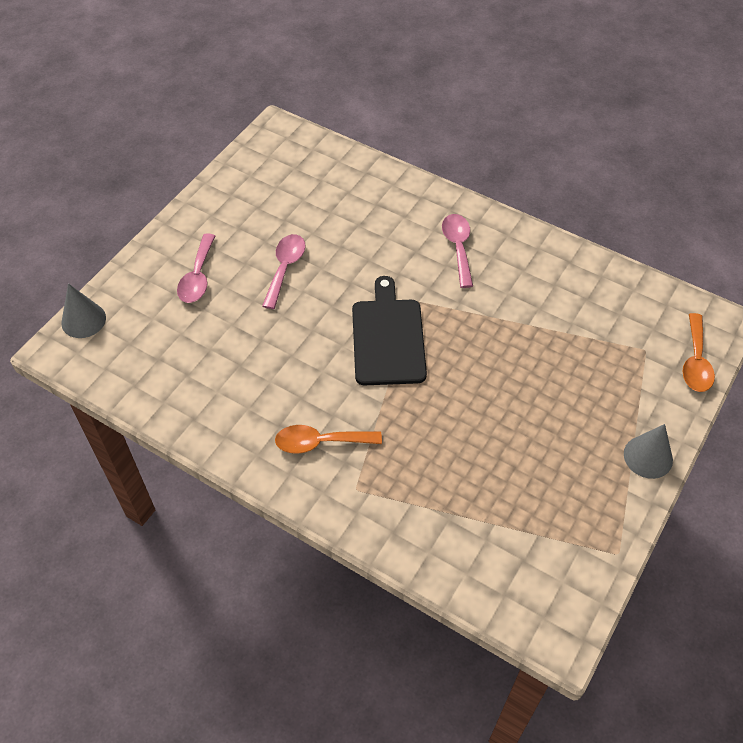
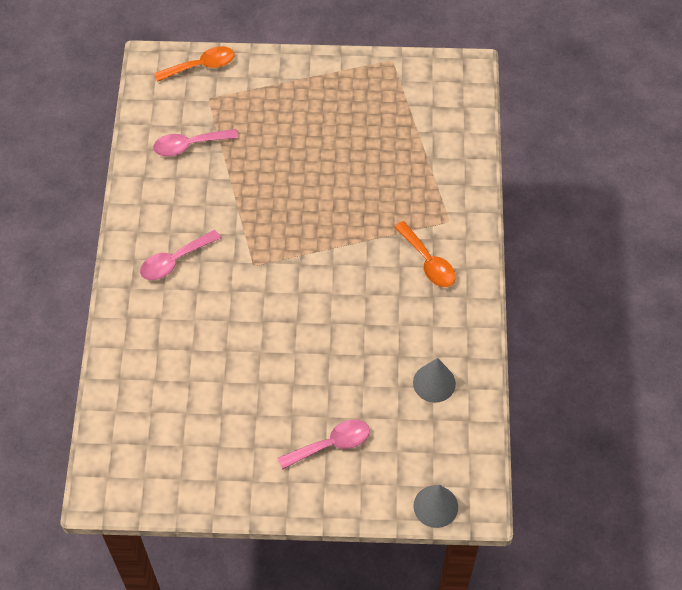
camera: 120 degrees left, 5 degrees up
pink spoon [262,234,306,309] -> pink spoon moved to [153,129,238,156]
black cutting board [352,276,427,385] -> none
grey cone [624,424,673,479] -> grey cone moved to [413,358,456,403]

